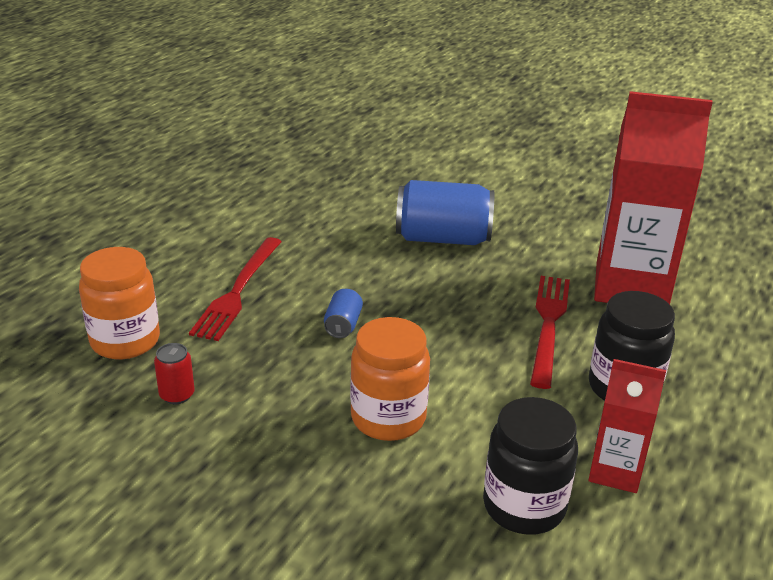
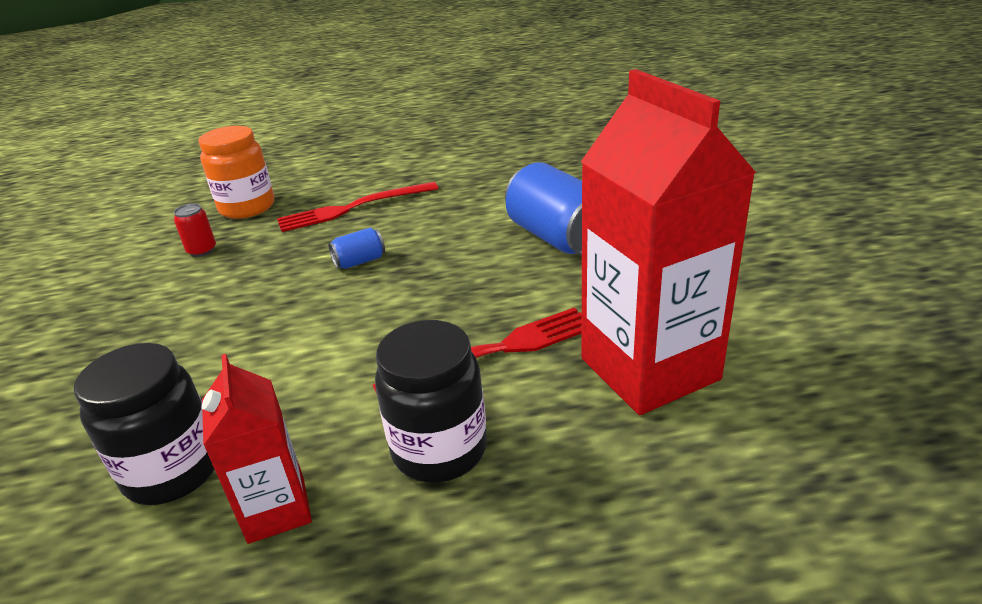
camera: 55 degrees right, 0 degrees up
orange jar [350,317,430,441] -> none

